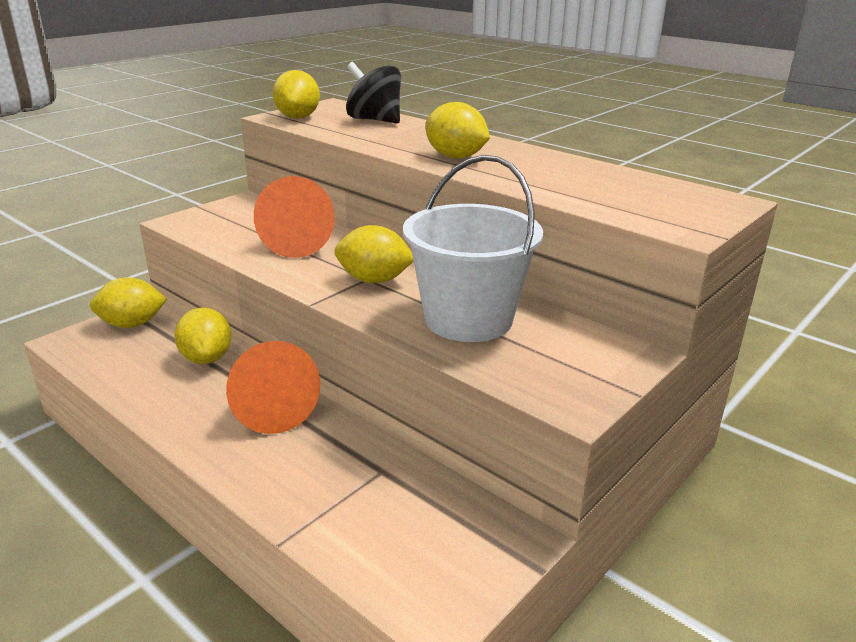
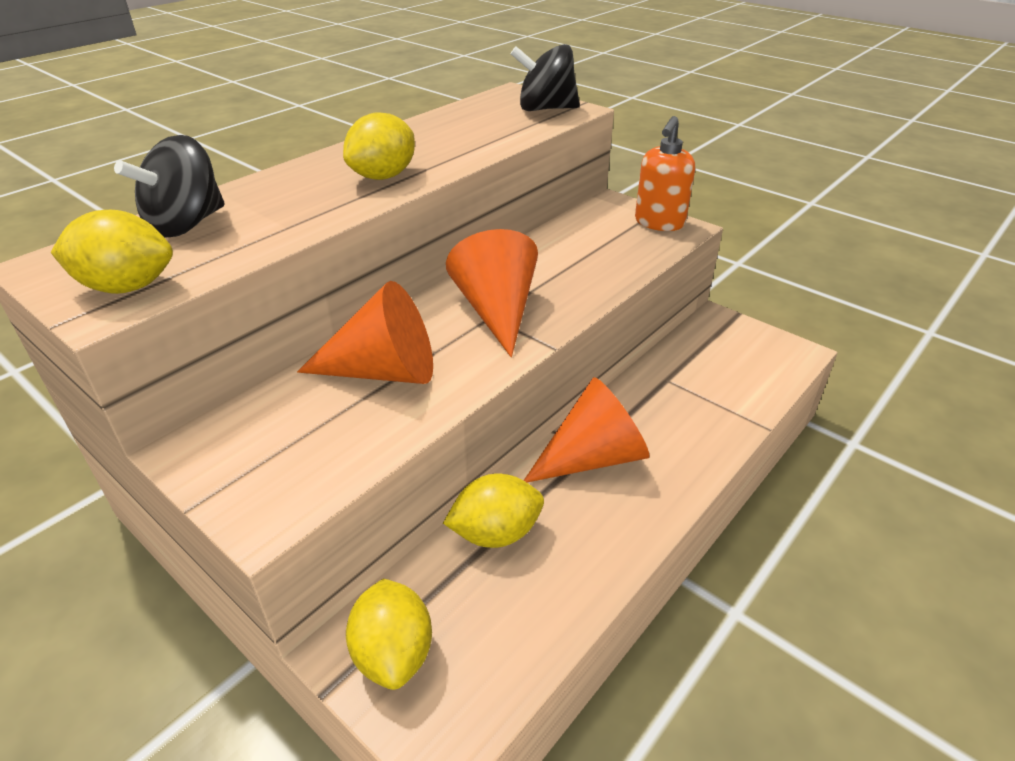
camera: 90 degrees left, 10 degrees up
yellow lemon [334,225,413,283] -> orange cone [446,229,538,357]
white bucket [403,155,543,342] -> none
none -> black spinning top [511,44,580,111]
none -> orange soap dispenser [635,116,695,231]

